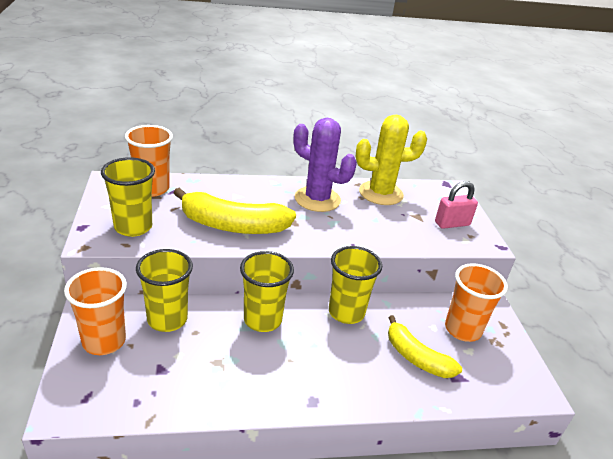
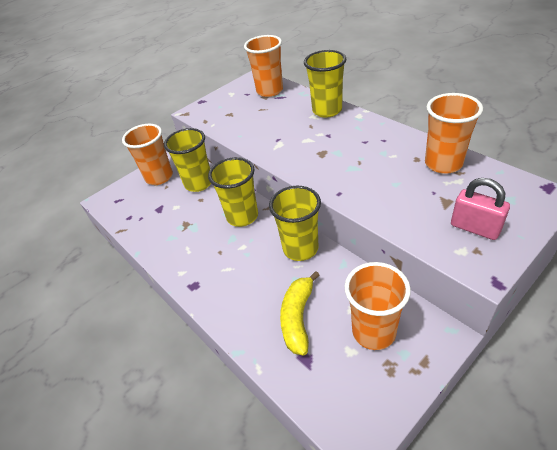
camera: 65 degrees right, 10 degrees up
yellow cup [101,157,155,237] -> yellow cup moved to [304,50,346,118]
yellow banana [174,187,296,234] -> none
purple cactus [293,118,357,212] -> none
yellow cactus [356,115,427,205] -> orange cup [425,93,483,174]

